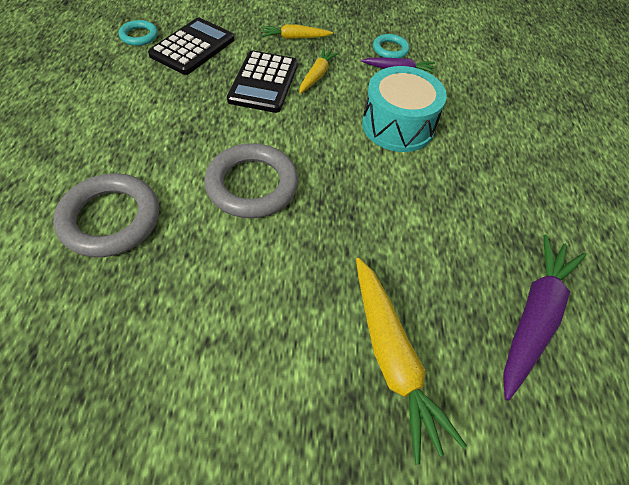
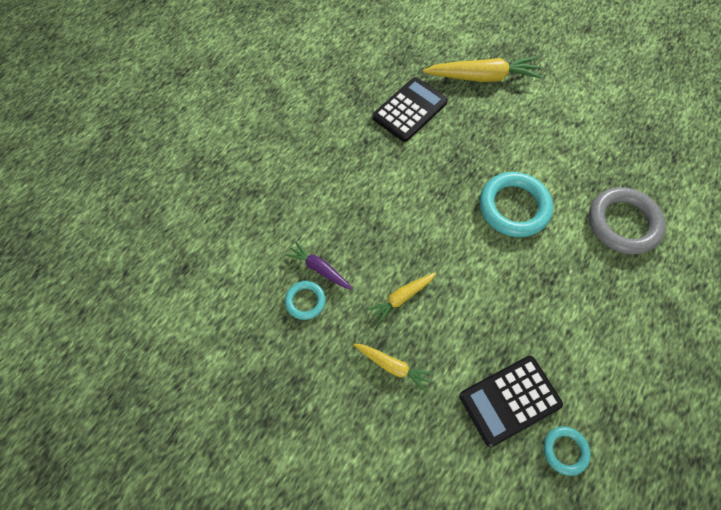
camera: 145 degrees left, 10 degrees up
grey ring [205,143,298,218] -> turquoise ring [479,172,553,237]
black calculator [227,50,298,113] -> black calculator moved to [372,77,448,142]
yellow carrot [356,258,467,465] -> yellow carrot turned 75 degrees clockwise [423,57,542,82]
turquoise drum [362,66,447,152] -> none
purple carrot [503,235,586,401] -> none

